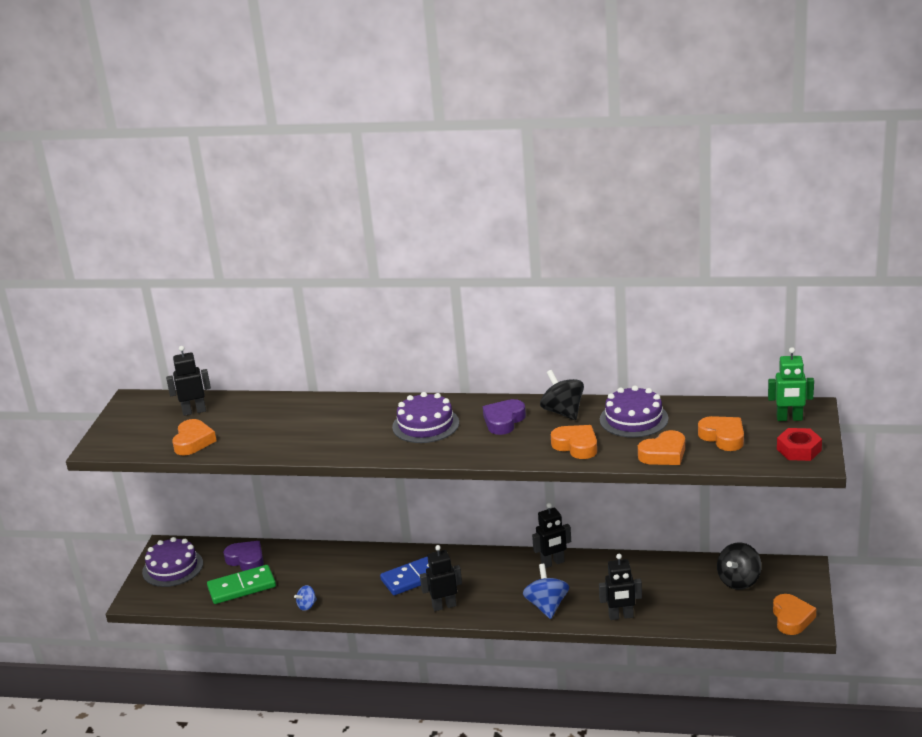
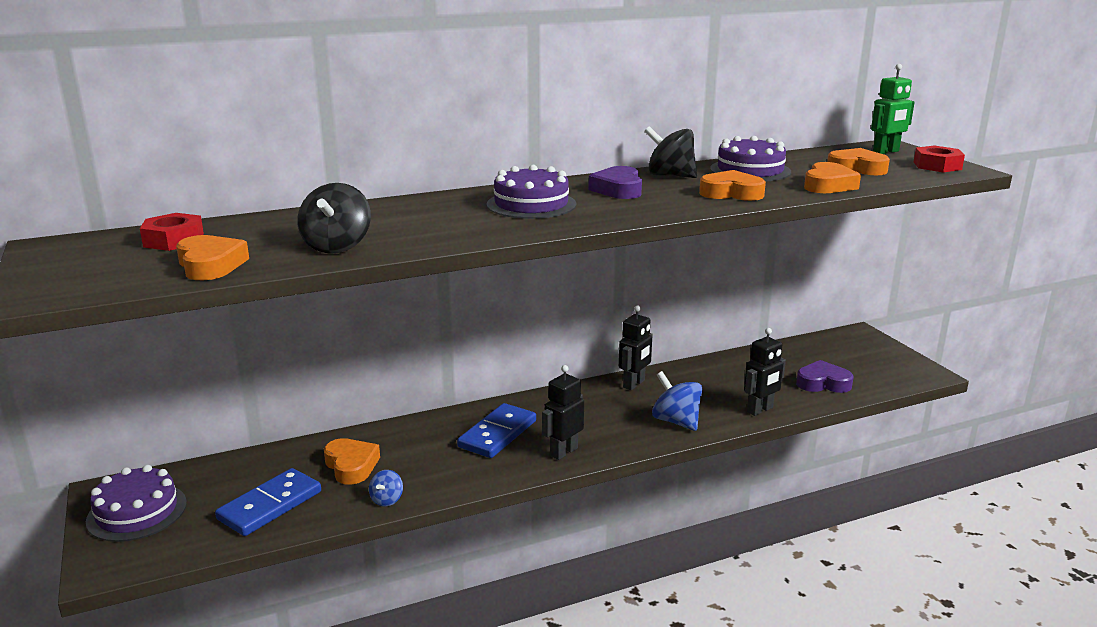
camera: 35 degrees left, 5 degrees down
black robot [166,346,211,416] -> red nut [140,213,204,251]
green domino [207,565,276,604] -> blue domino [215,468,321,536]
purple heart [223,541,264,571] -> purple heart moved to [796,360,854,393]
black spinning top [717,542,762,590] -> black spinning top moved to [297,183,371,254]
orange heart [773,594,817,635] -> orange heart moved to [324,438,380,485]

